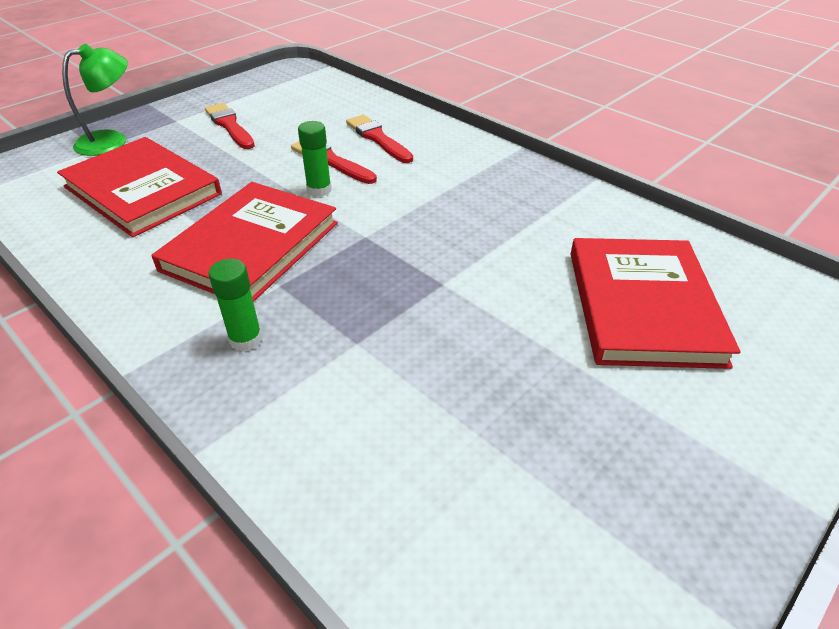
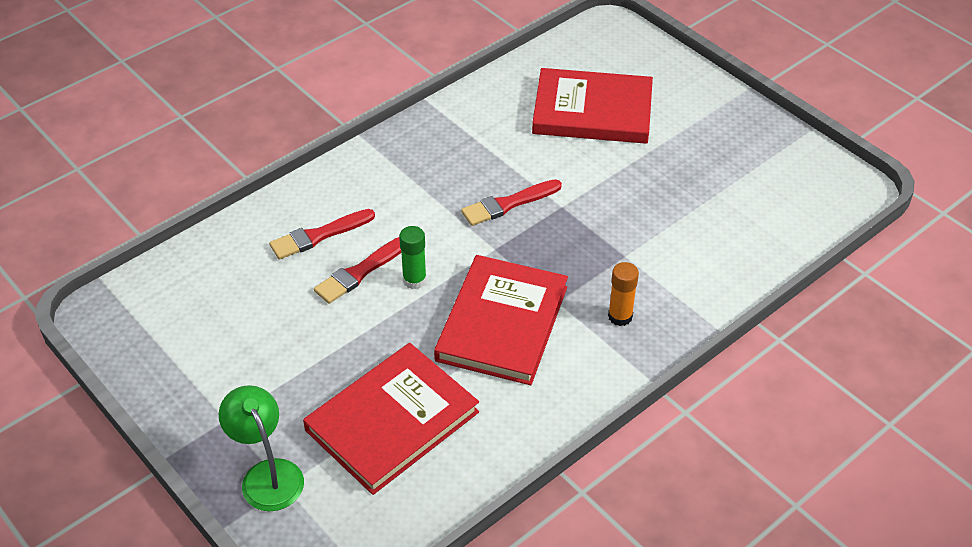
camera: 85 degrees left, 5 degrees up
red book [151,182,338,302] -> red book turned 75 degrees clockwise [434,255,568,385]
red brush [205,103,255,149] -> red brush moved to [461,179,562,226]
green glue stick [208,259,262,352] -> orange glue stick [608,262,639,326]

